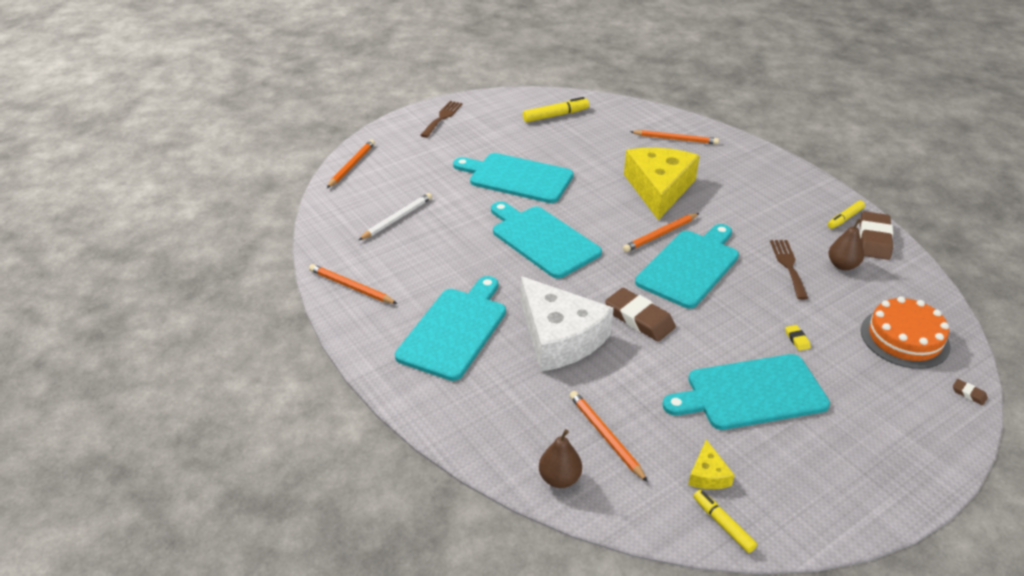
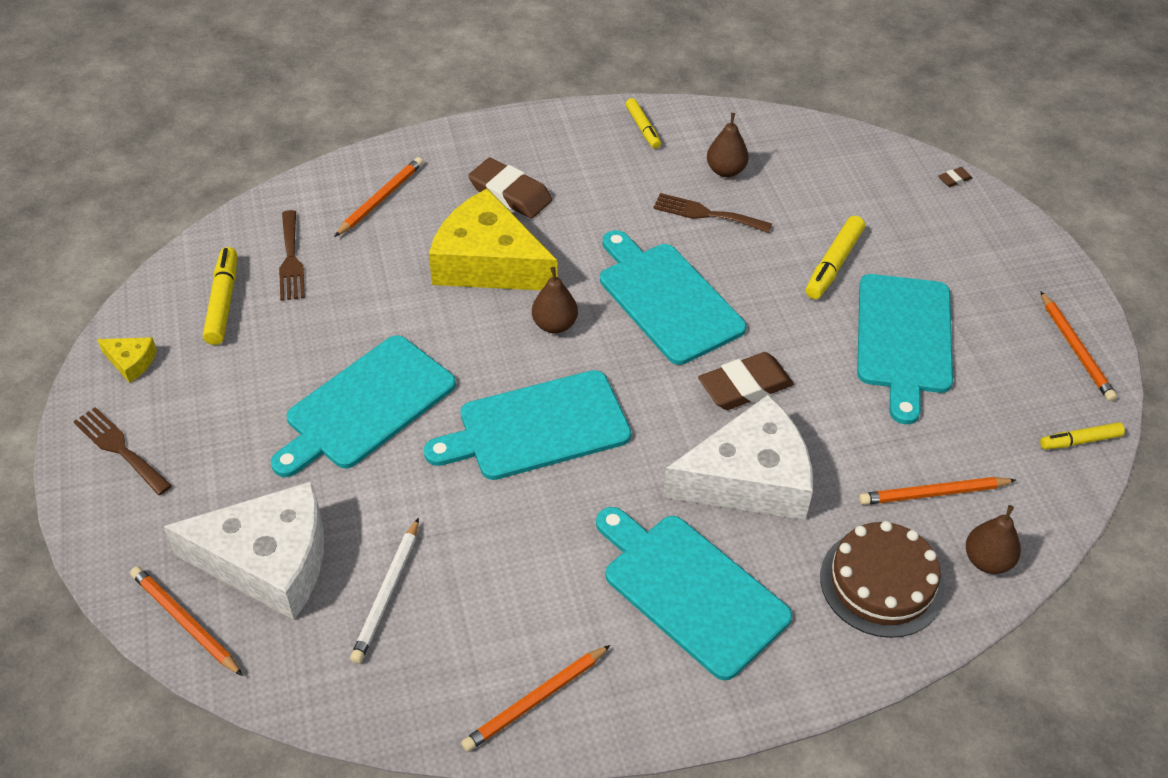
camera: 70 degrees left, 10 degrees up
white pencil [359,193,432,240] -> white pencil turned 135 degrees counterclockwise [350,518,419,664]
orange pencil [623,213,699,252] -> orange pencil moved to [1040,291,1117,402]
yellow cheese [688,440,735,489] -> yellow cheese moved to [97,337,157,383]
yellow eraser [785,325,811,351] -> yellow marker [806,216,865,299]
brown eraser [859,211,893,260] -> brown eraser moved to [468,157,552,219]
orange cake [861,296,950,369] -> none
none -> white cheese [163,481,324,620]
none -> brown fork [279,210,305,301]
none -> brown pear [532,267,578,334]
none -> brown cake [820,521,945,638]

